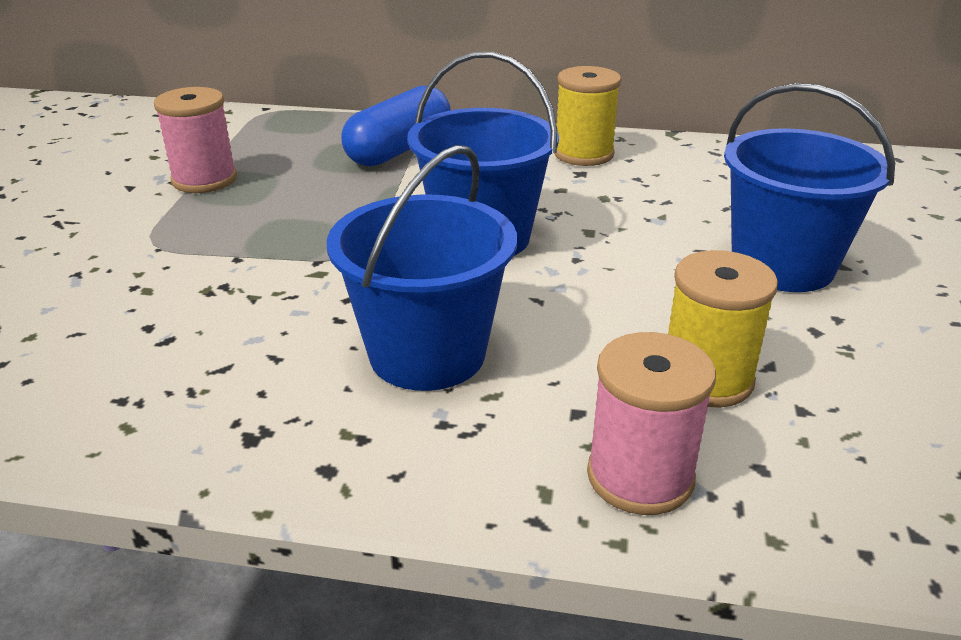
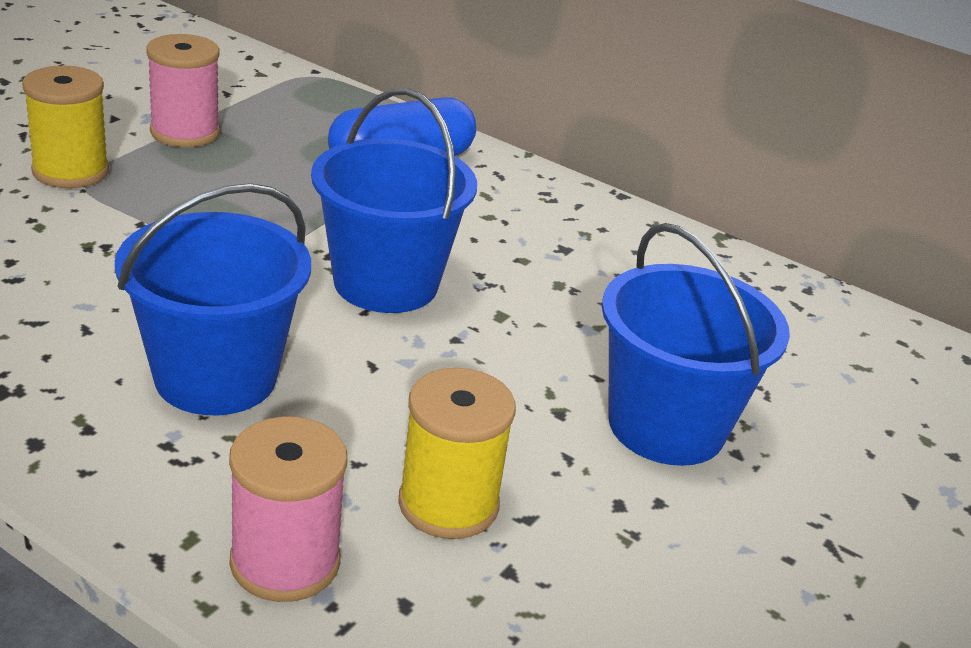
camera: 20 degrees right, 0 degrees up
yellow spool [554,66,621,166] -> yellow spool moved to [22,65,109,188]

